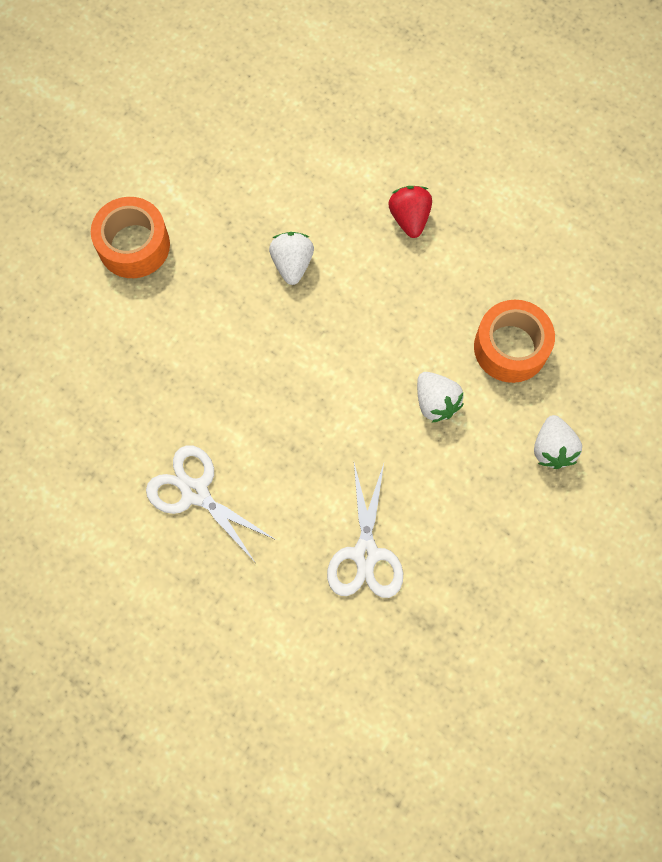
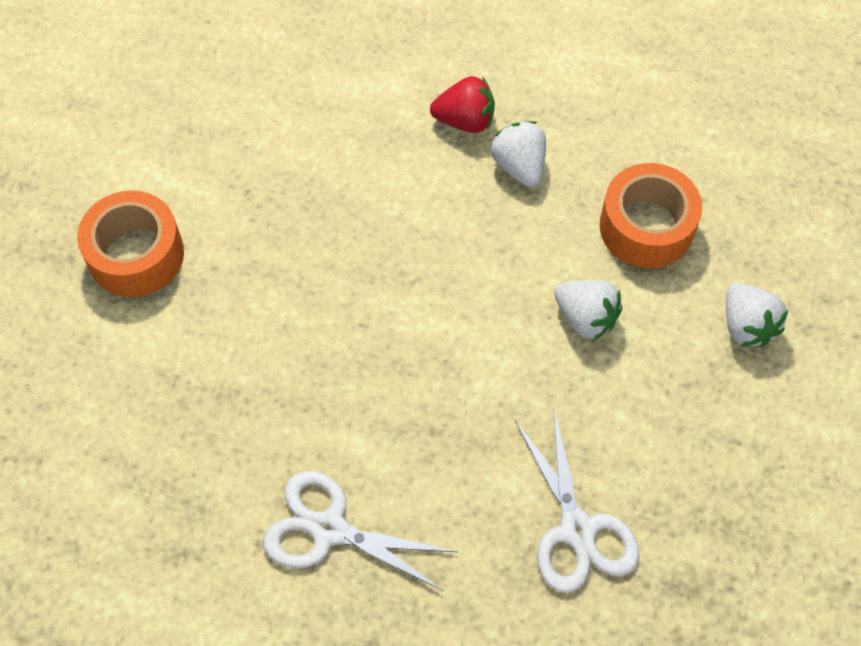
camera: 20 degrees left, 10 degrees down
white strawberry [269,232,314,285] -> white strawberry moved to [491,121,546,187]
red strawberry [388,186,432,238] -> red strawberry turned 120 degrees clockwise [430,76,495,133]

